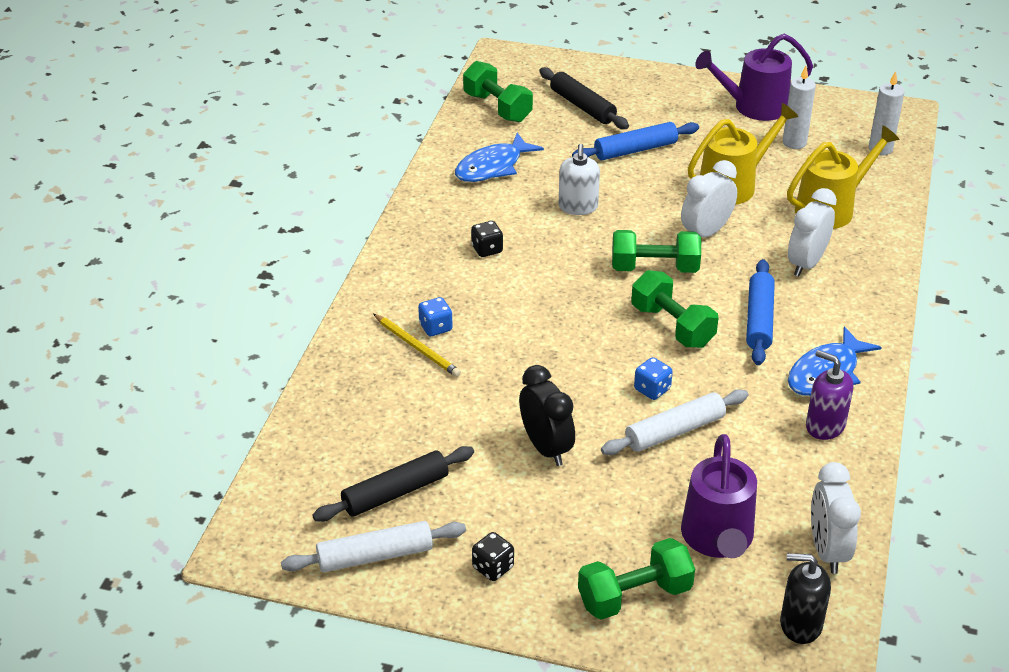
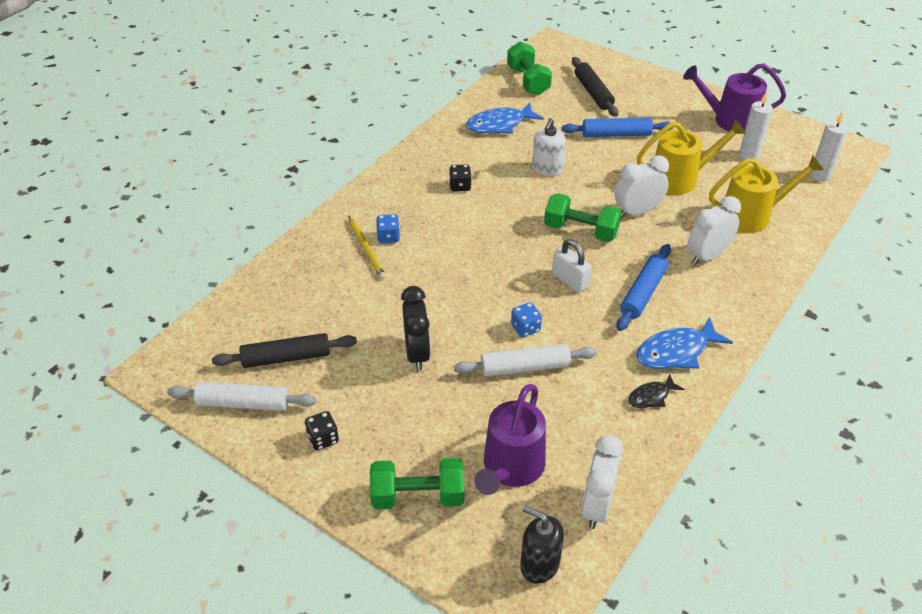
camera: 20 degrees right, 5 degrees up
green dumbbell [631,270,718,348] -> white padlock [552,239,591,293]
purple soap dispenser [806,350,853,440] -> black fish [628,374,684,408]

